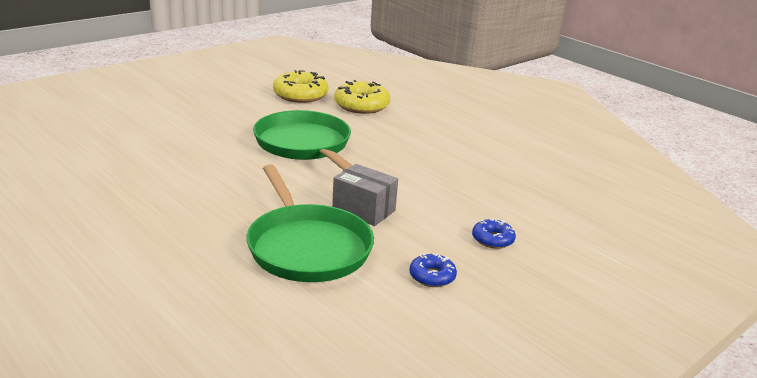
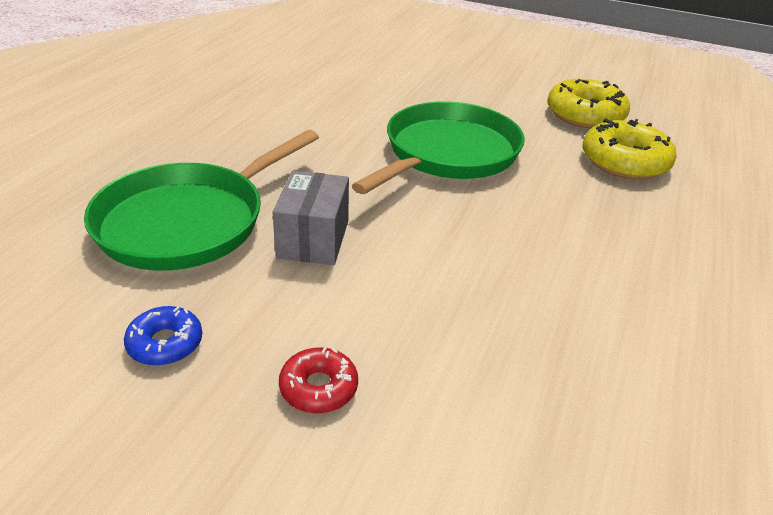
camera: 65 degrees right, 10 degrees up
blue donut [472,218,516,249] -> red donut [279,347,358,413]

